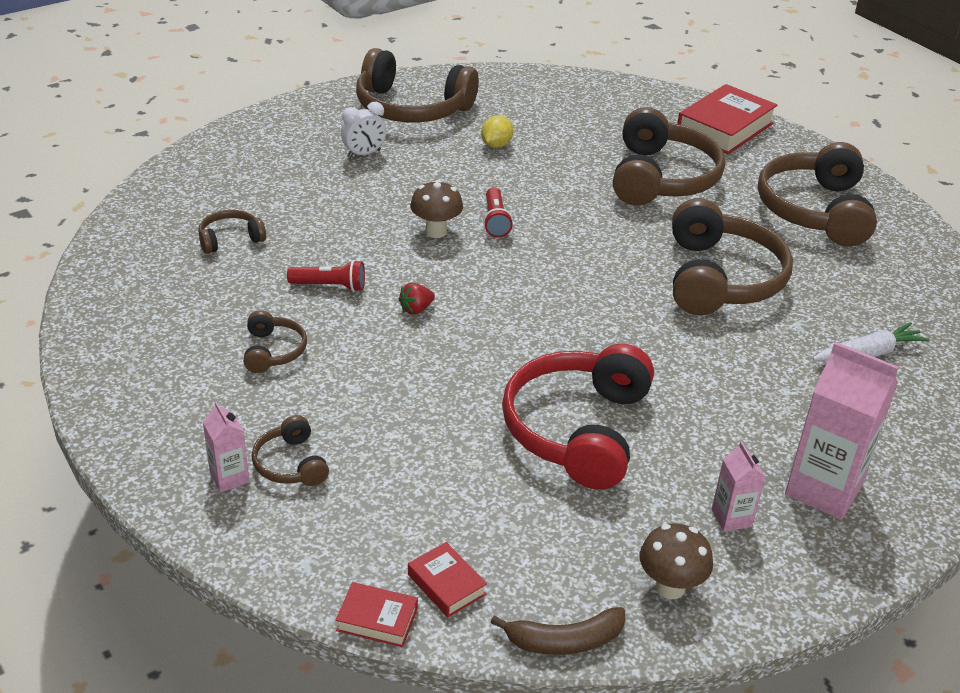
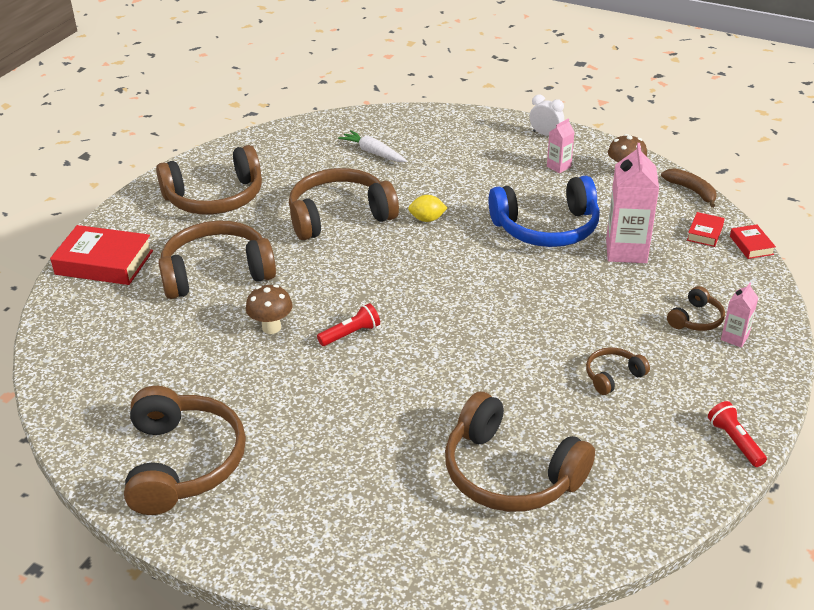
camera: 115 degrees left, 0 degrees up
brown headphones [198,210,266,254] -> brown headphones [445,392,595,512], size x2.14
red flashlight [287,260,365,292] -> red flashlight moved to [708,401,767,467]
white clock [341,102,386,158] -> white clock moved to [530,94,564,136]
red strawberry [398,283,435,315] -> none
brown mushroom [410,180,463,238] -> brown mushroom moved to [246,284,293,334]
yellow lemon [481,115,513,148] -> yellow lemon moved to [408,195,447,222]
red headphones [502,343,654,490] -> blue headphones [488,176,600,247]
pink carton [785,342,899,520] -> pink carton moved to [606,143,659,263]

